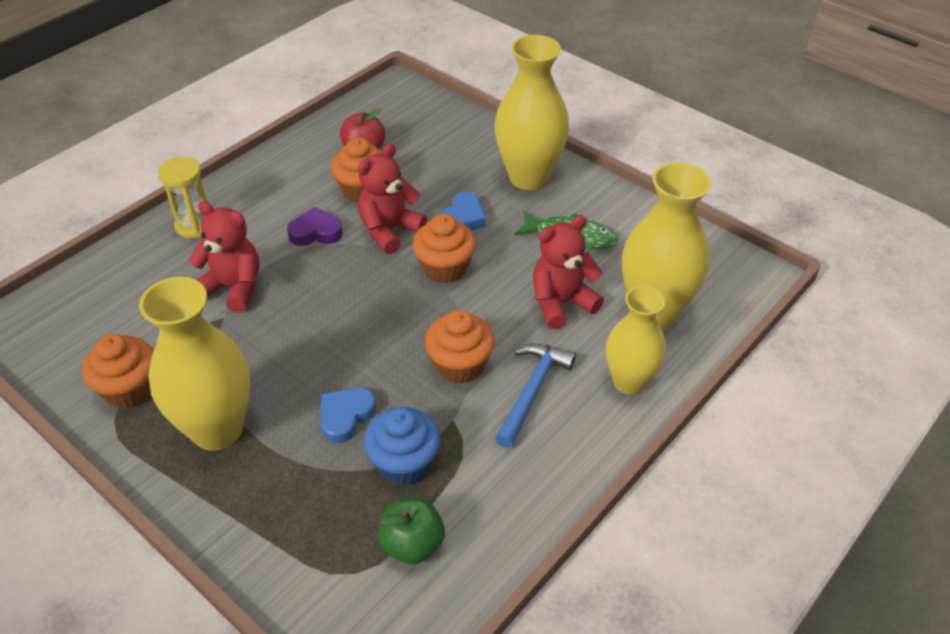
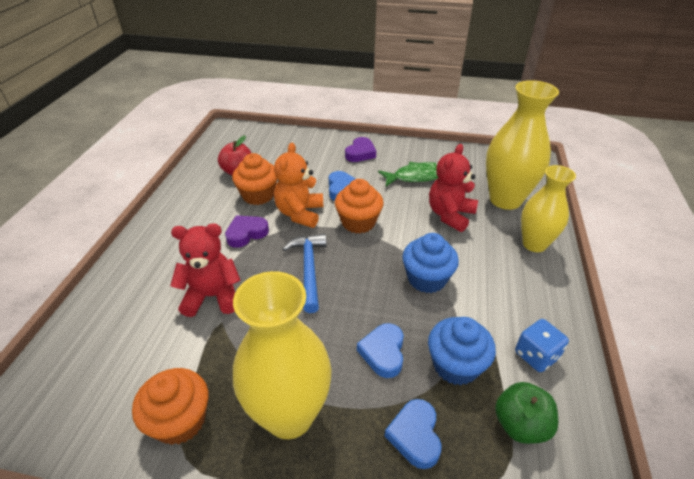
camera: 30 degrees left, 5 degrees down
yellow hourglass [158,157,207,238] -> none
red teddy bear [358,143,427,254] -> orange teddy bear [274,143,323,228]
orange cupcake [425,310,495,383] -> blue cupcake [402,233,459,293]
yellow vase [495,35,569,190] -> purple heart [345,137,376,162]
blue hammer [495,344,576,448] -> blue hammer moved to [283,234,327,313]
none -> blue heart [384,399,442,469]
none -> blue dice [515,319,569,372]

